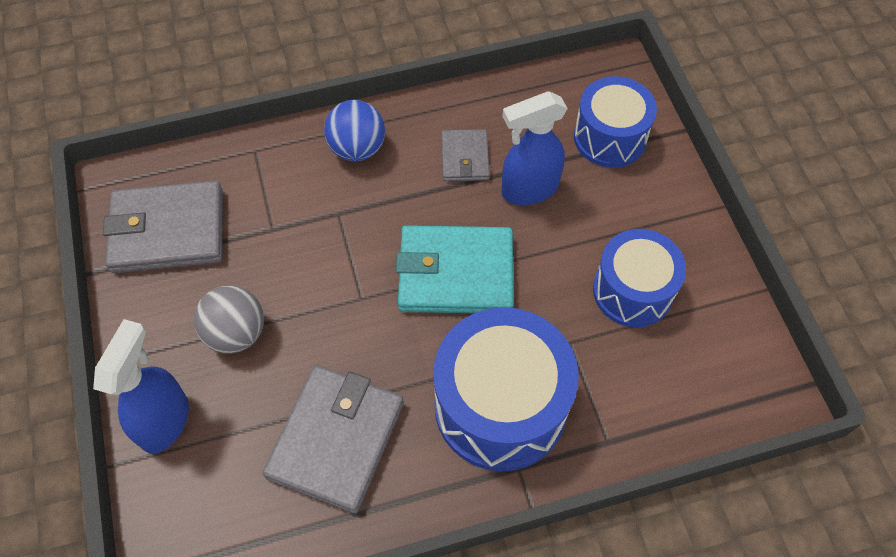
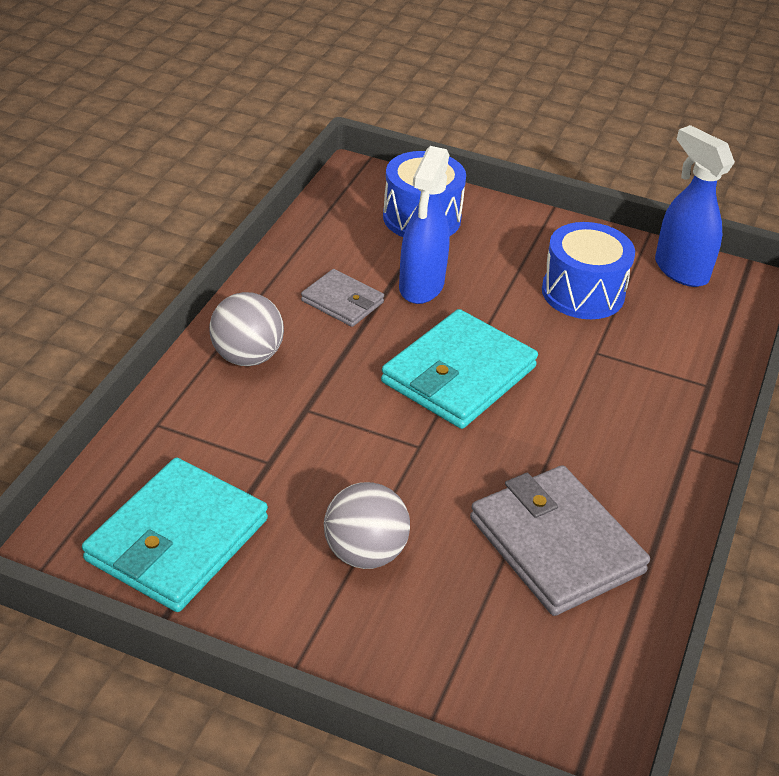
camera: 55 degrees left, 20 degrees down
blue spray bottle [93,319,189,454] -> blue spray bottle moved to [655,125,735,287]
grey wallet [103,181,223,273] -> turquoise wallet [82,458,268,612]
blue ball [324,100,385,161] -> grey ball [209,292,284,366]
blue drum [433,307,579,471] -> none

